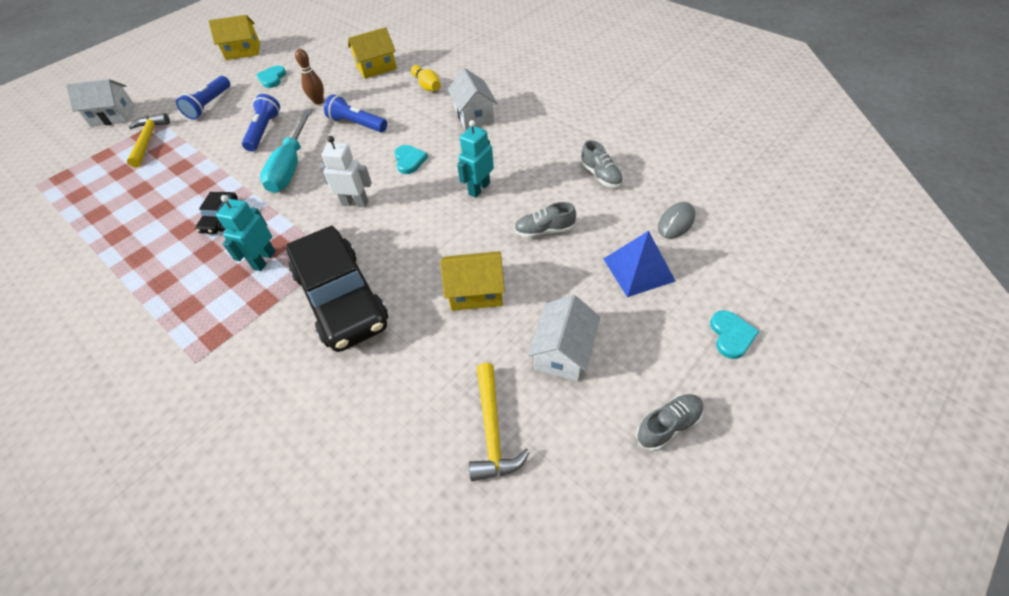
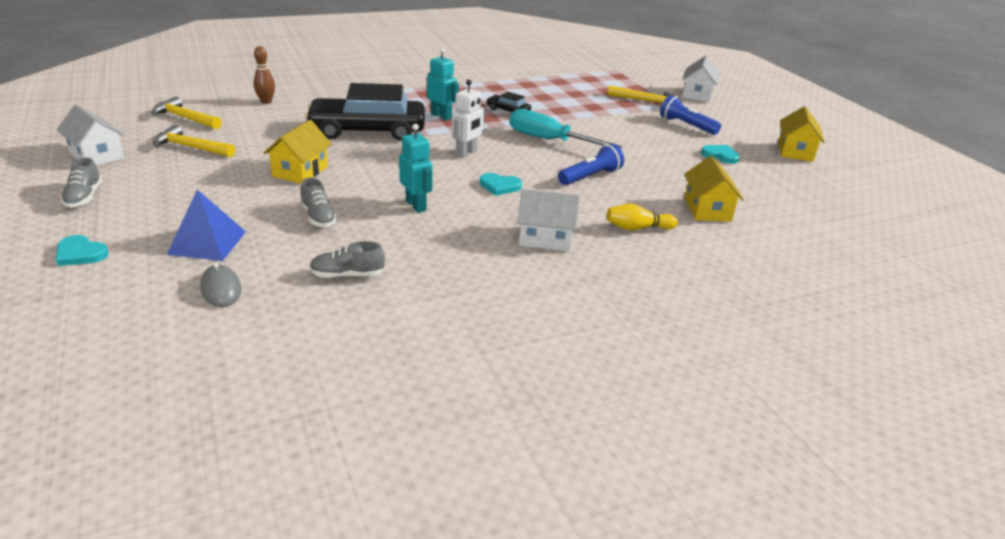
camera: 110 degrees right, 20 degrees down
blue flashlight [242,94,280,151] -> none
brown bowling pin [295,49,324,105] -> brown bowling pin moved to [253,46,275,104]
grey shoe [514,202,576,238] -> grey shoe turned 135 degrees clockwise [300,177,337,227]
white house [528,295,600,382] -> white house moved to [57,105,124,166]
none -> yellow hammer [151,97,222,129]

